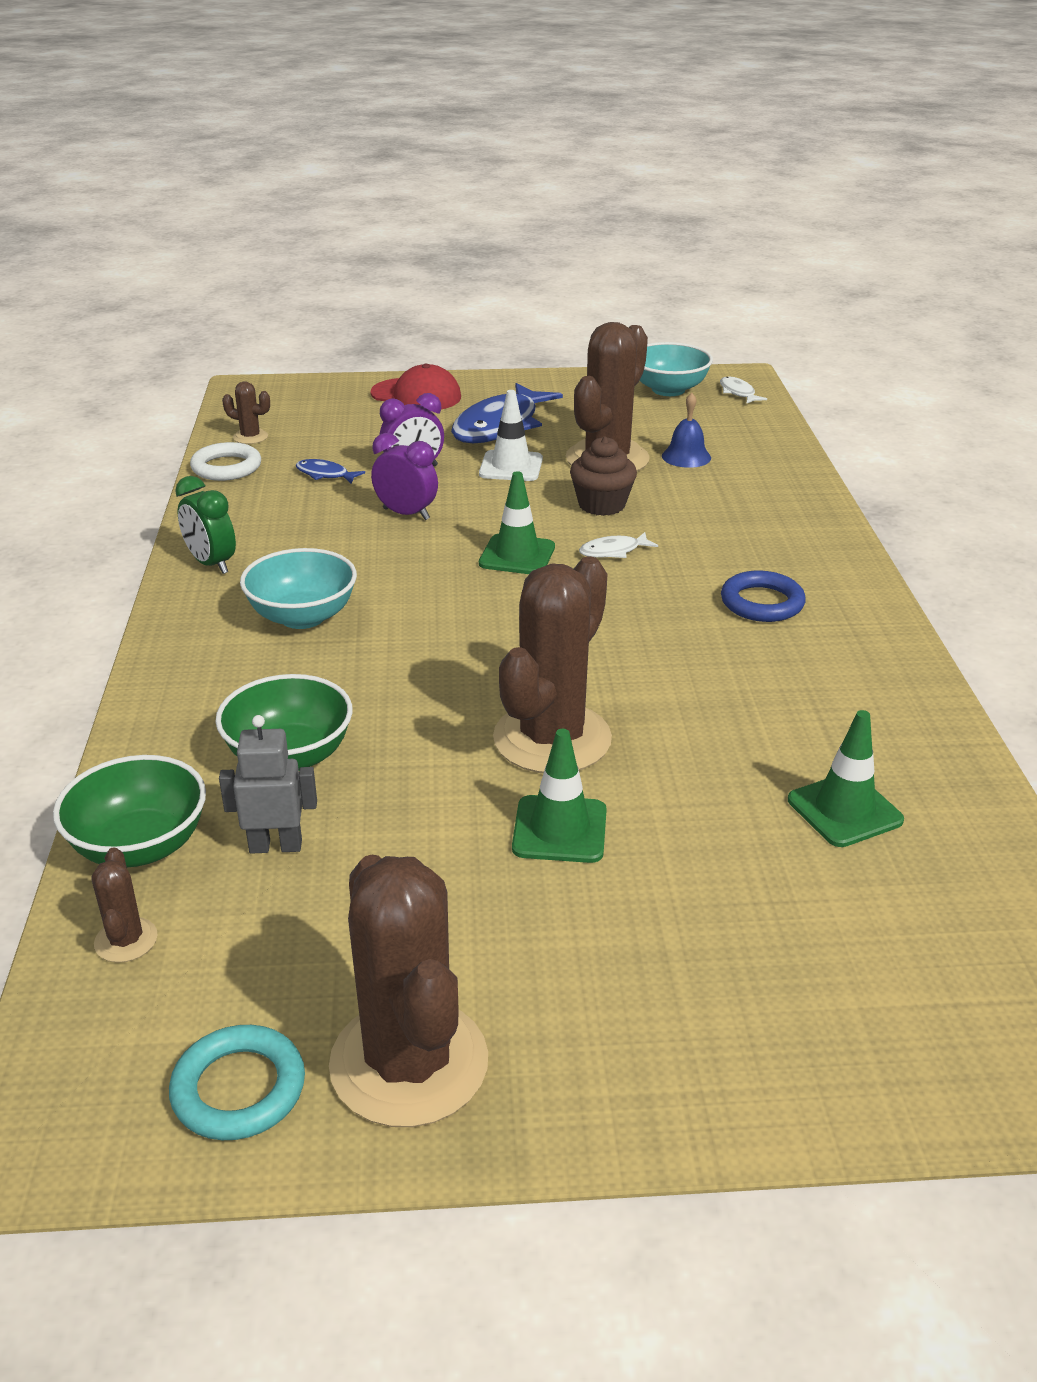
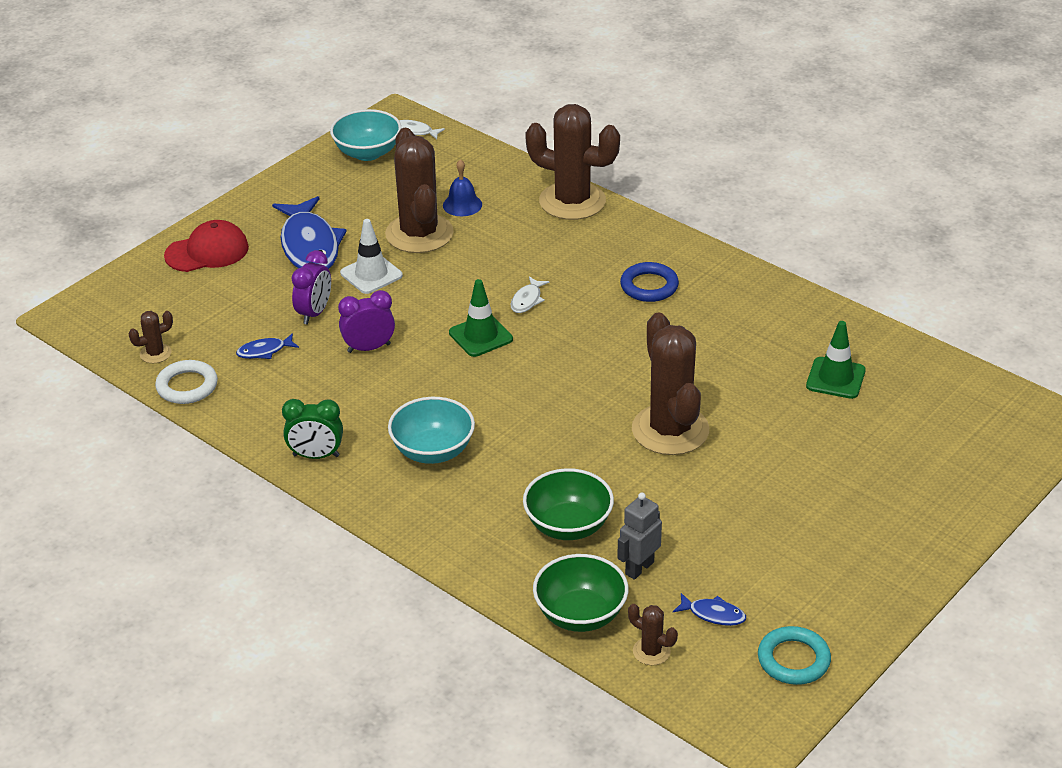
camera: 45 degrees left, 5 degrees up
brown cactus [329,855,488,1127] -> brown cactus moved to [525,104,620,220]
green traffic cone [512,729,607,863] -> none
brown cupcake [570,436,637,516] -> none
none -> blue fish [673,593,746,626]

